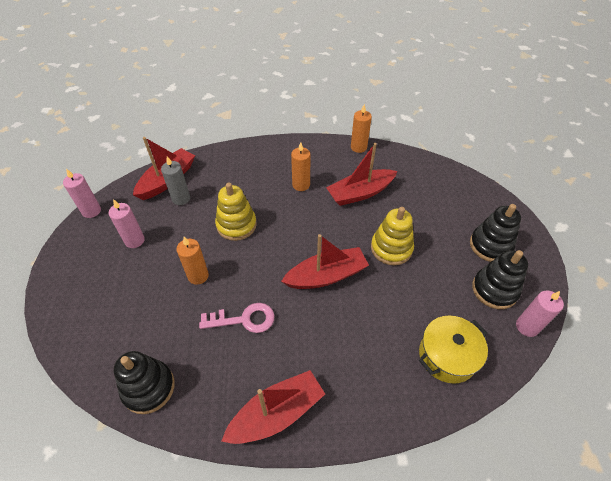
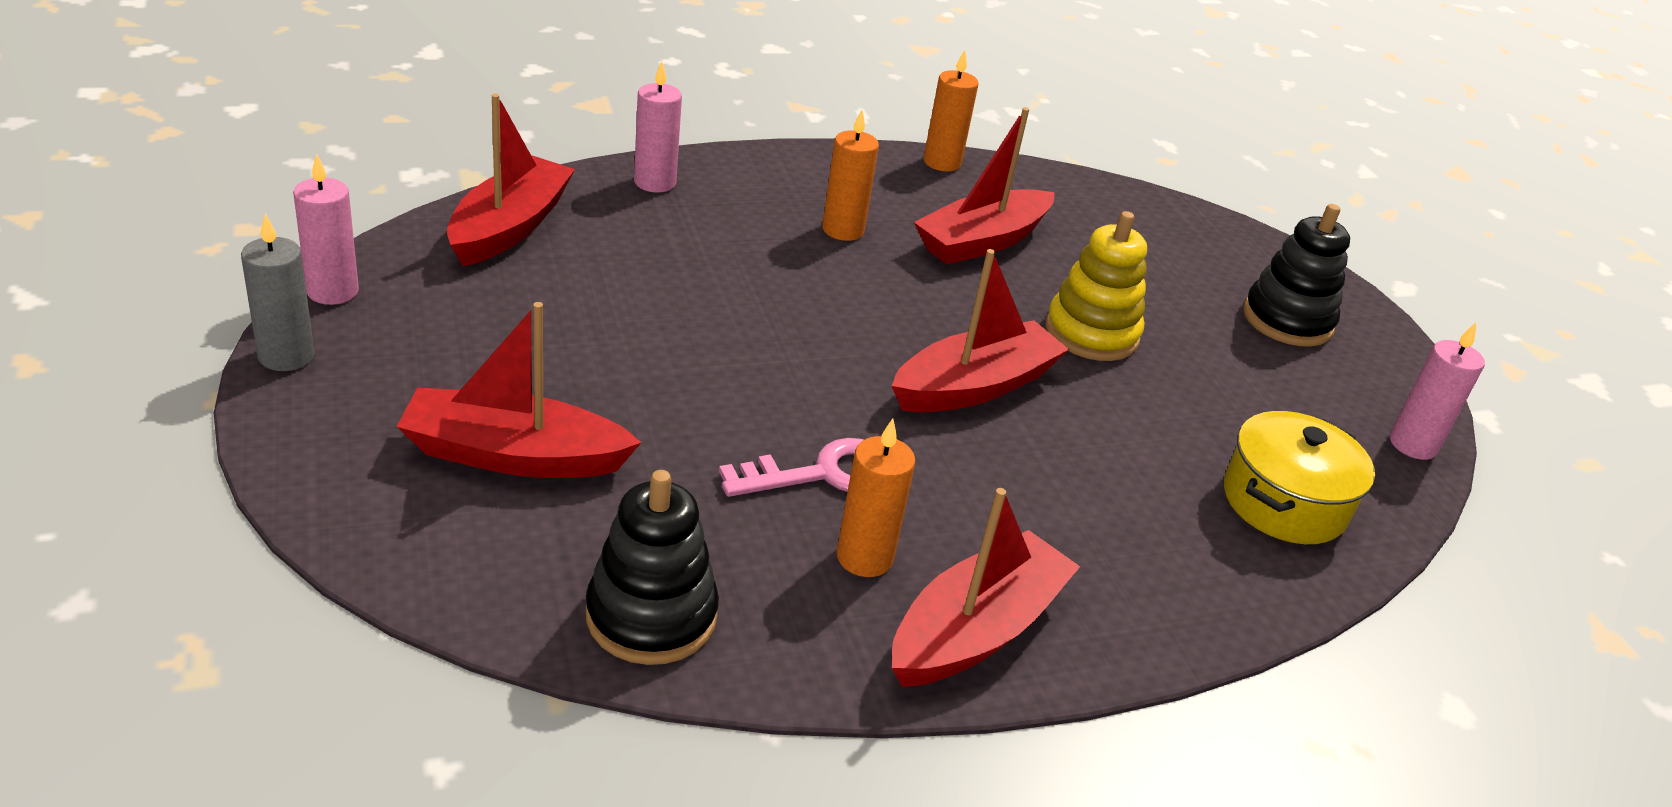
camera: 20 degrees left, 15 degrees down
pink candle [109,199,145,248] -> pink candle moved to [634,61,682,192]
grey candle [161,156,190,205] -> grey candle moved to [241,213,314,371]
orange candle [177,237,209,285] -> orange candle moved to [837,419,915,577]
yellow stacking toy [215,183,257,241] -> none
black stacking toy [472,250,528,309] -> none
none -> red boat [397,302,641,478]

